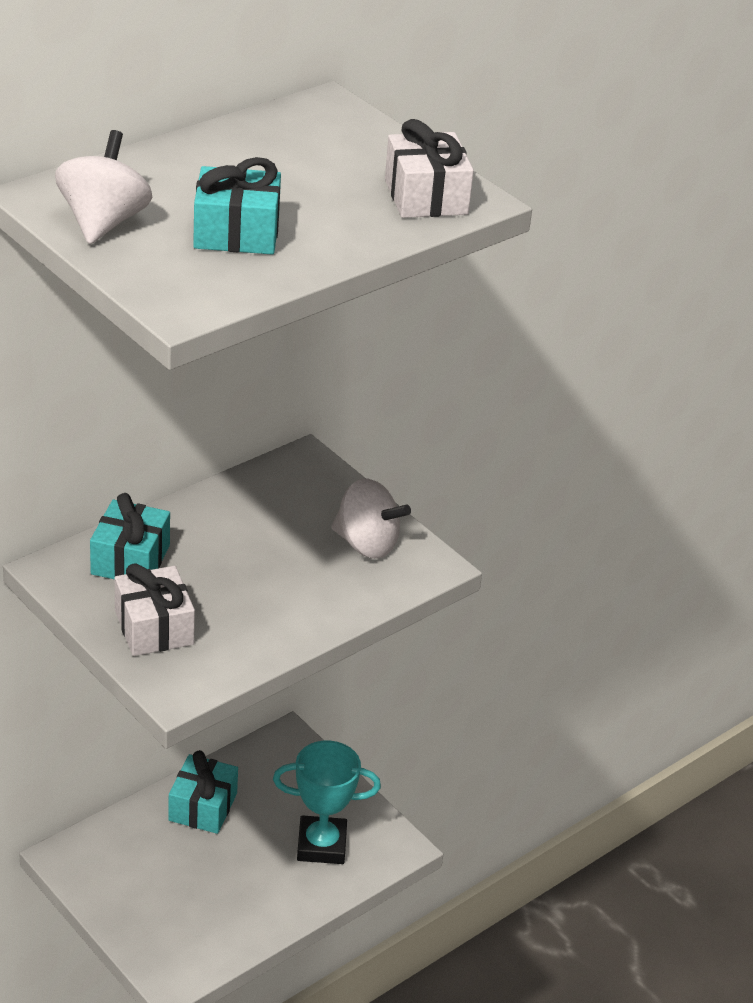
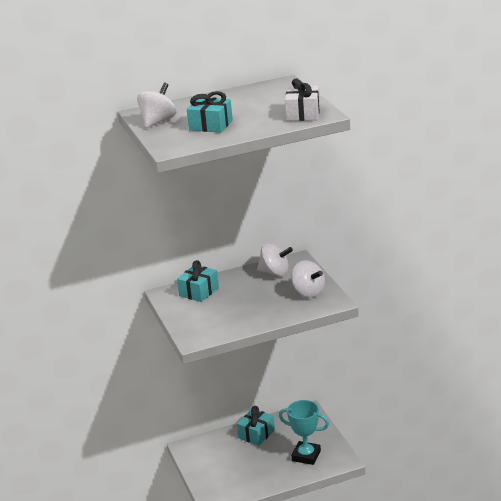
camera: 25 degrees right, 10 degrees down
white gift [115,564,195,656] -> none
none -> white spinning top [257,243,293,276]

